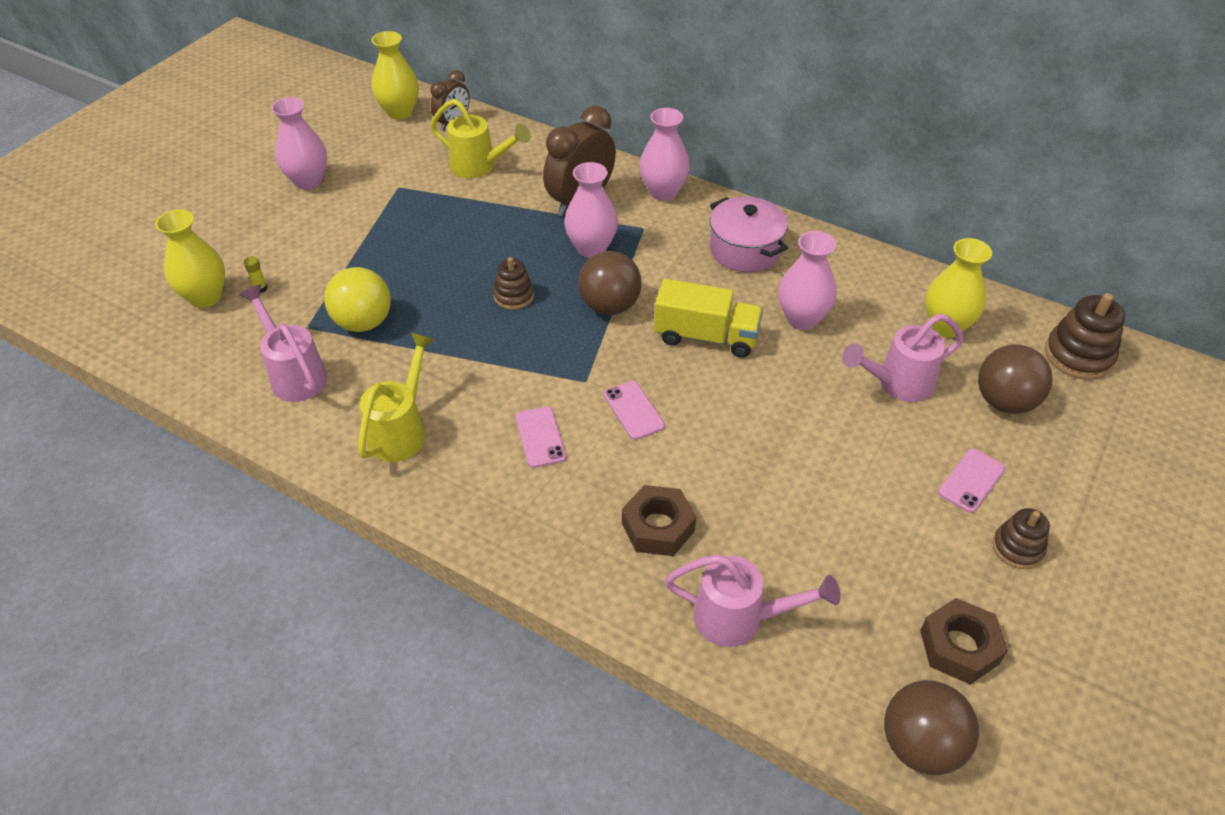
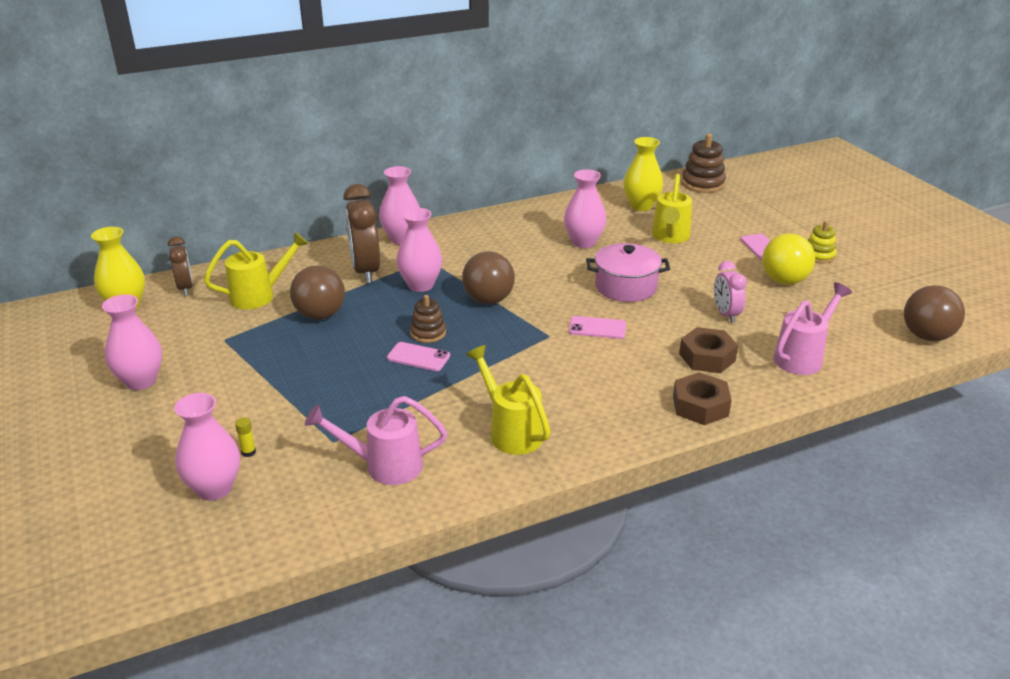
camera: 55 degrees left, 15 degrees down
yellow vase [155,210,225,308] -> pink vase [174,393,240,501]
yellow ball [324,267,391,332] -> yellow ball moved to [762,233,815,284]
pink phone [516,407,566,468] -> pink phone moved to [387,342,450,371]
yellow truck [654,279,763,358] -> none
pink pot [710,197,788,272] -> pink pot moved to [586,243,670,302]
pink watering can [842,313,964,402] -> yellow watering can [652,174,692,243]
brown nut [920,598,1008,684] -> brown nut moved to [673,372,732,425]
brown ball [978,344,1052,414] -> brown ball moved to [290,266,345,320]
brown stacking toy [992,508,1050,569] -> yellow stacking toy [808,221,837,263]
none -> pink clock [714,261,747,323]

